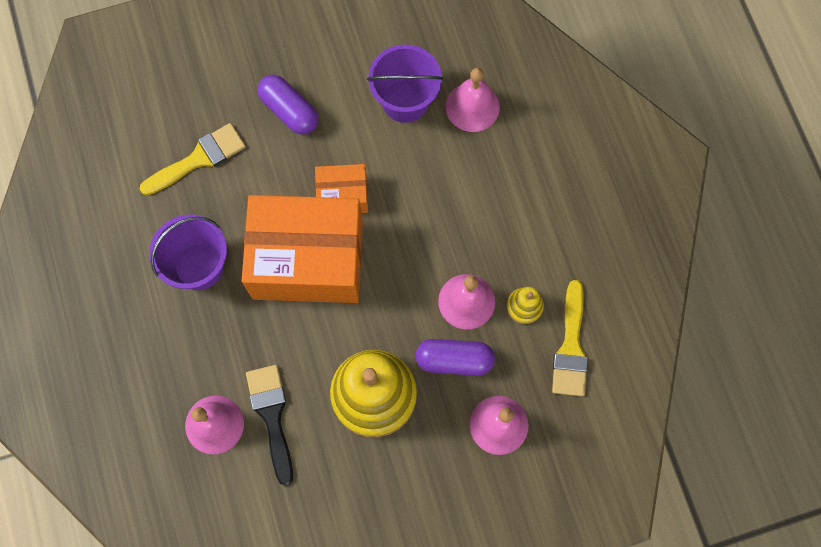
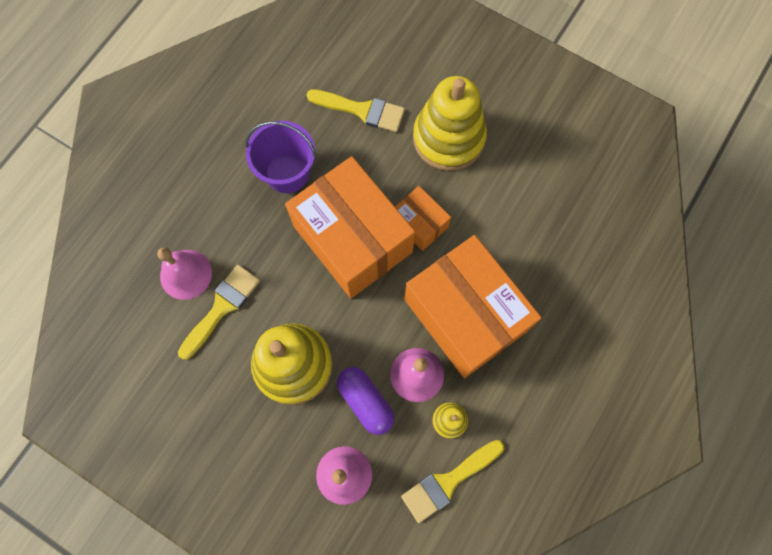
camera: 50 degrees right, 0 degrees up
black brush [246,365,293,486] -> yellow brush [178,264,260,360]
purple capsule [257,75,318,134] -> yellow stacking toy [413,76,487,171]
purple bucket [367,44,443,123] -> none
pink bell [446,68,500,132] -> none
none -> orange box [404,235,541,378]

